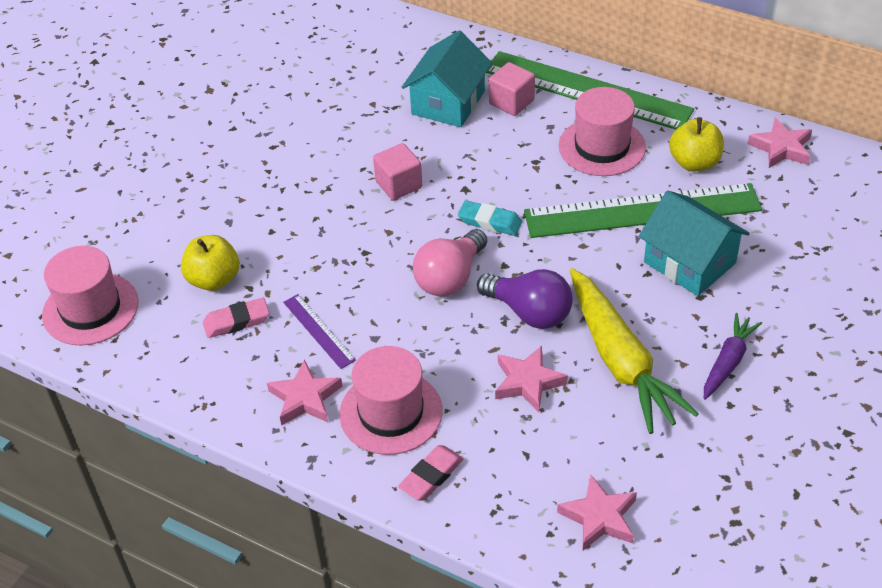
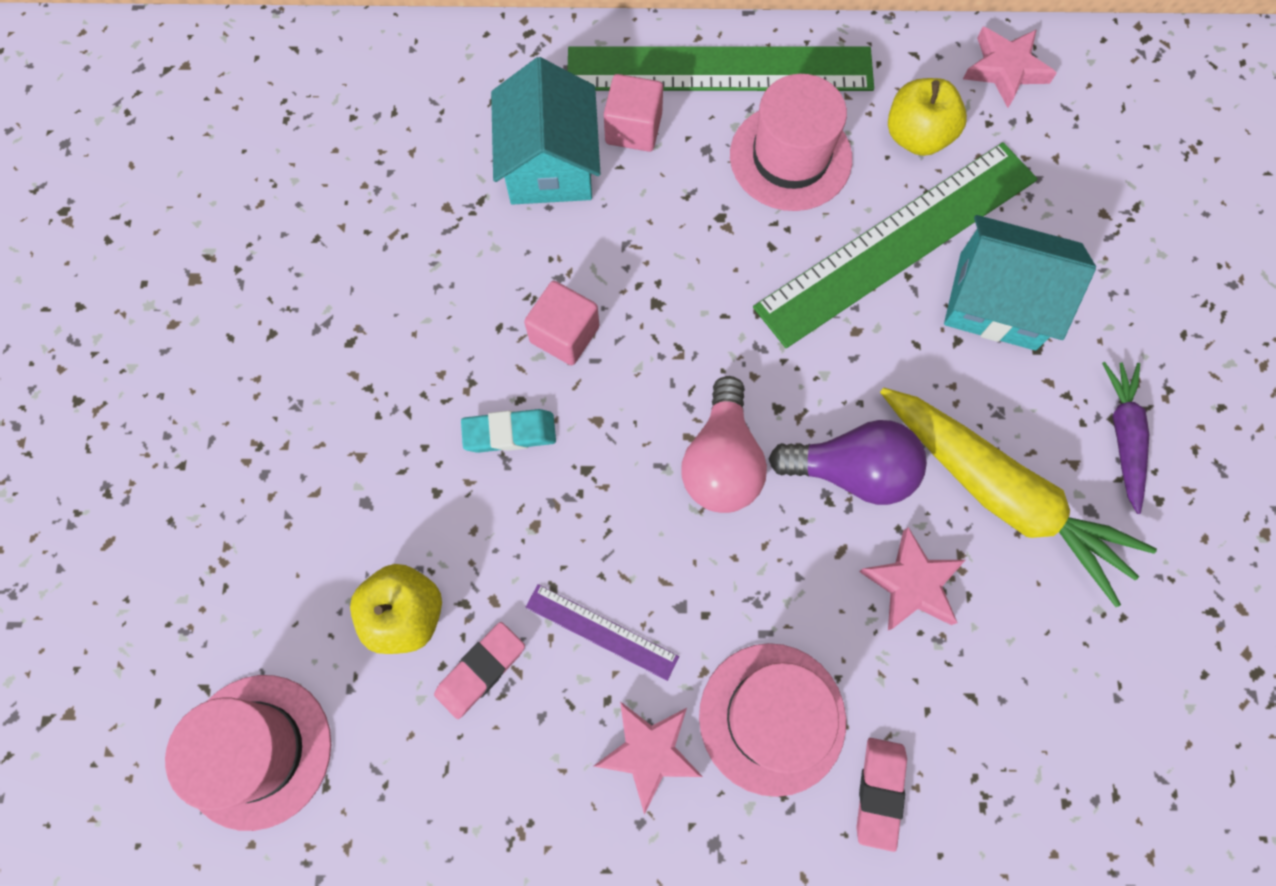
camera: 30 degrees left, 25 degrees up
turquoise eraser [458,200,522,236] -> turquoise eraser moved to [461,409,556,453]
pink star [557,475,637,550] -> none

